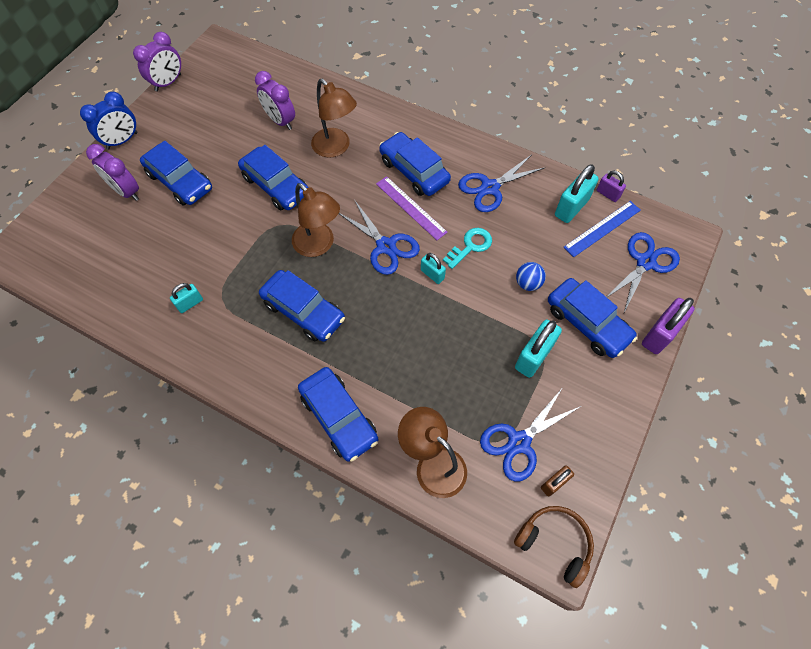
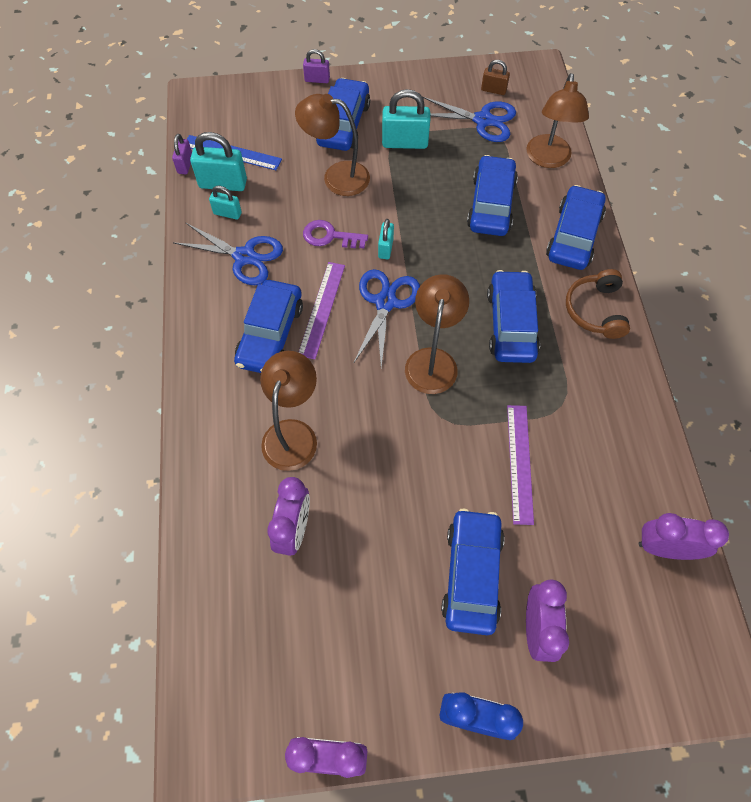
camera: 125 degrees left, 0 degrees up
turquoise padlock [170,283,203,313] -> turquoise padlock moved to [209,186,242,220]
blue car [238,145,309,211] -> blue car moved to [467,155,518,236]
turquoise key [443,228,492,269] -> purple key [303,220,368,248]
brown headphones [514,506,594,588] -> brown headphones moved to [566,269,630,339]
blue ball [516,262,546,291] -> brown lamp [295,94,370,196]
blue scissors [606,232,680,313] -> none
purple padlock [642,298,695,354] -> purple padlock [303,49,330,83], size x0.57
none -> purple ruler [507,405,534,525]
none -> purple clock [639,513,729,560]

